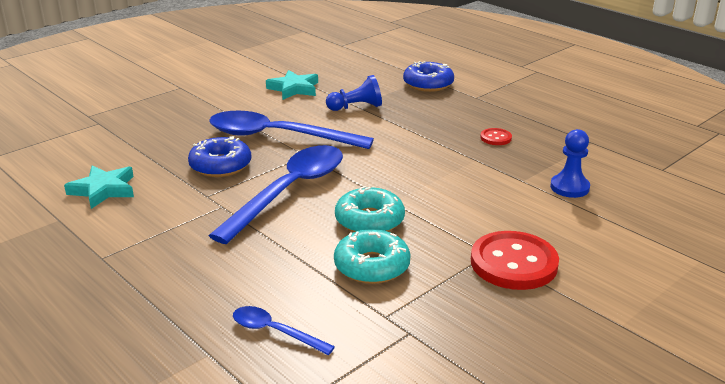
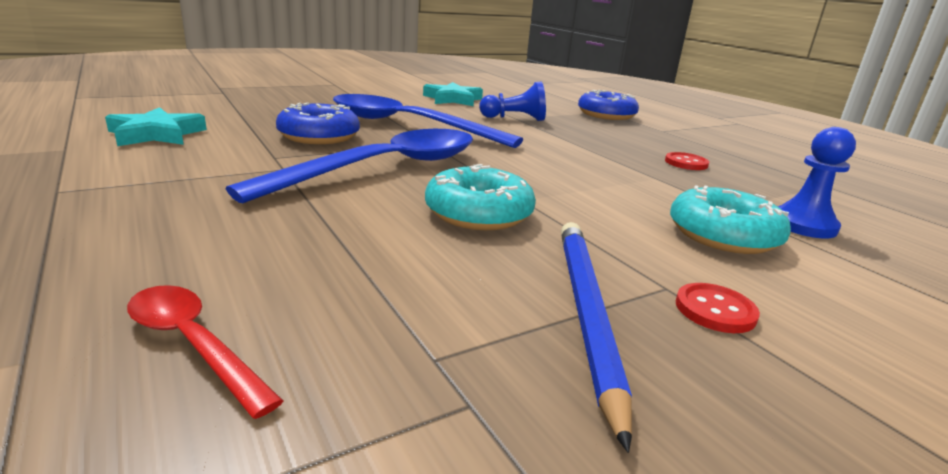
camera: 10 degrees right, 5 degrees down
blue spoon [233,306,335,355] -> red spoon [127,285,283,419]
turquoise donut [334,229,411,284] -> turquoise donut moved to [670,185,791,254]
red button [471,231,559,290] -> red button [676,283,760,333], size x0.47
none -> blue pencil [561,222,632,453]

